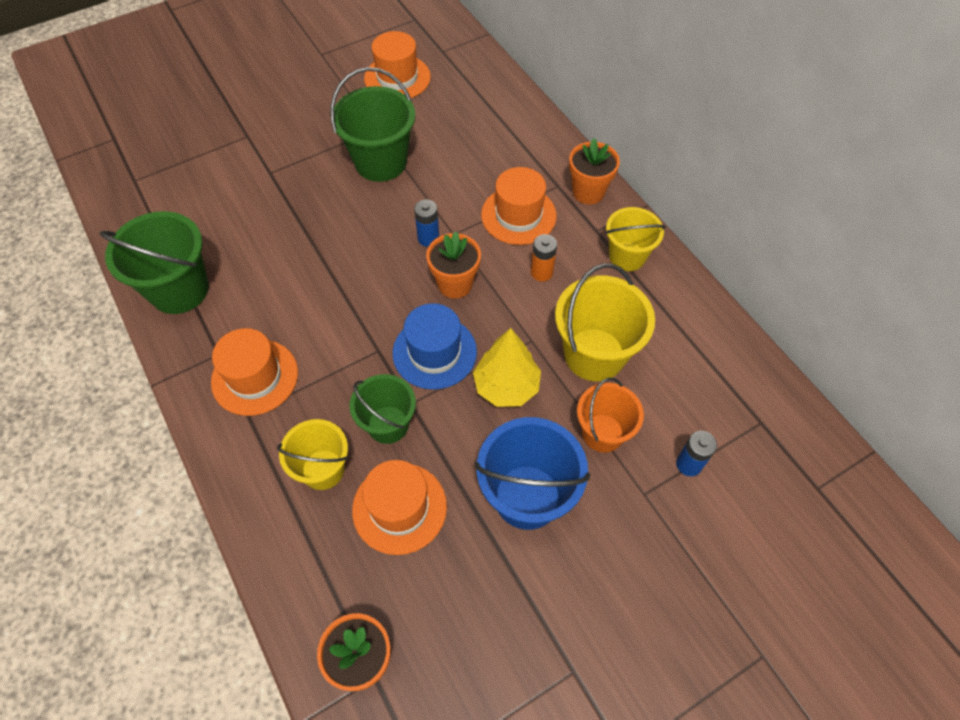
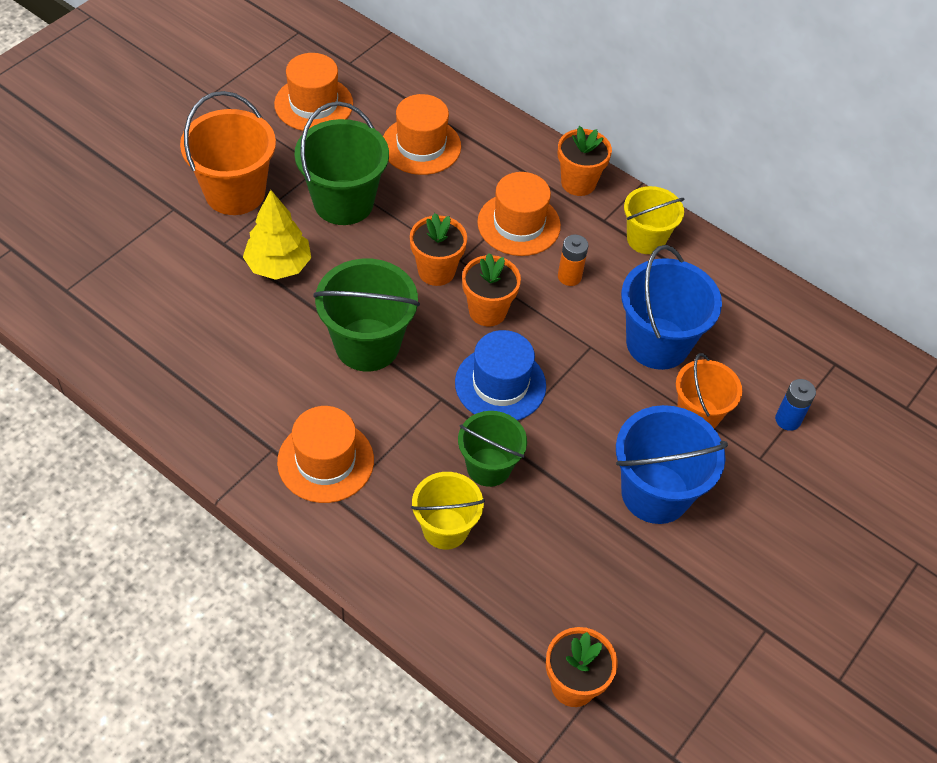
camera: 25 degrees left, 5 degrees down
green bucket [100,211,209,314] -> green bucket moved to [313,259,420,371]
orange hat [352,460,447,555] -> orange hat moved to [383,94,461,175]
blue battery [414,199,439,247] -> orange flower pot [410,213,467,286]
yellow tree [473,328,541,407] -> yellow tree moved to [243,190,311,280]
yellow bucket [555,263,655,381] -> blue bucket [621,245,722,370]
none -> orange bucket [180,91,276,215]

